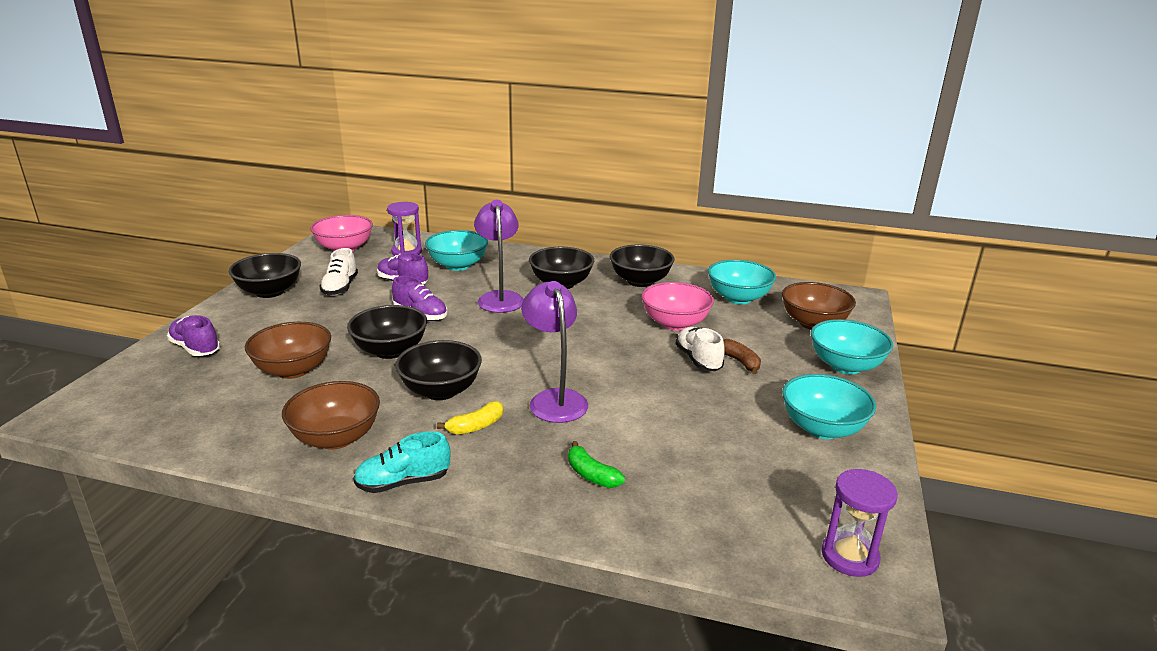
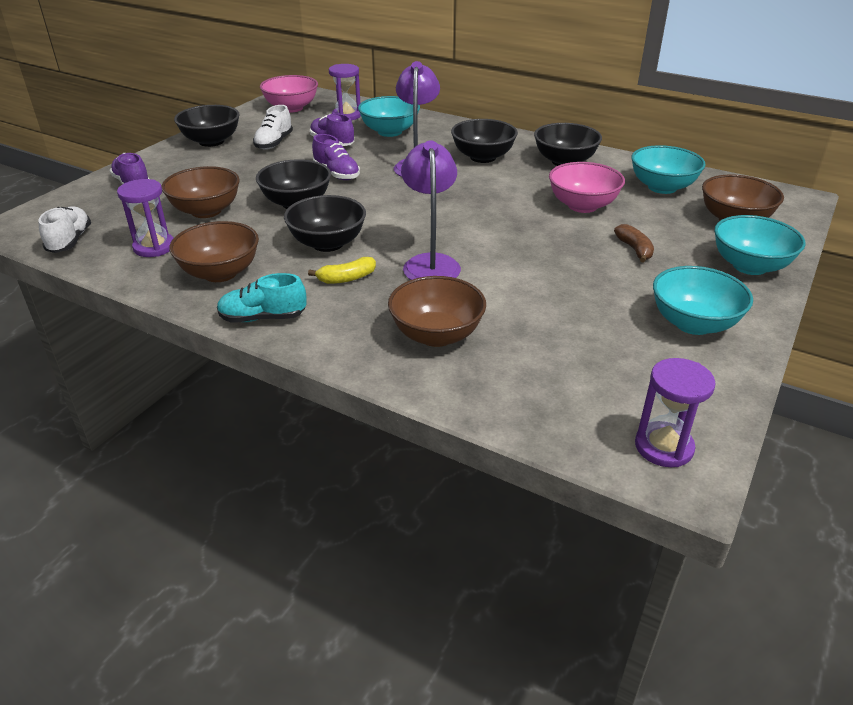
camera: 15 degrees right, 10 degrees up
green banana [568,441,625,488] -> brown bowl [388,276,486,347]
white shoe [676,327,725,371] -> white shoe moved to [38,206,91,253]
none -> purple hourglass [117,179,174,257]

